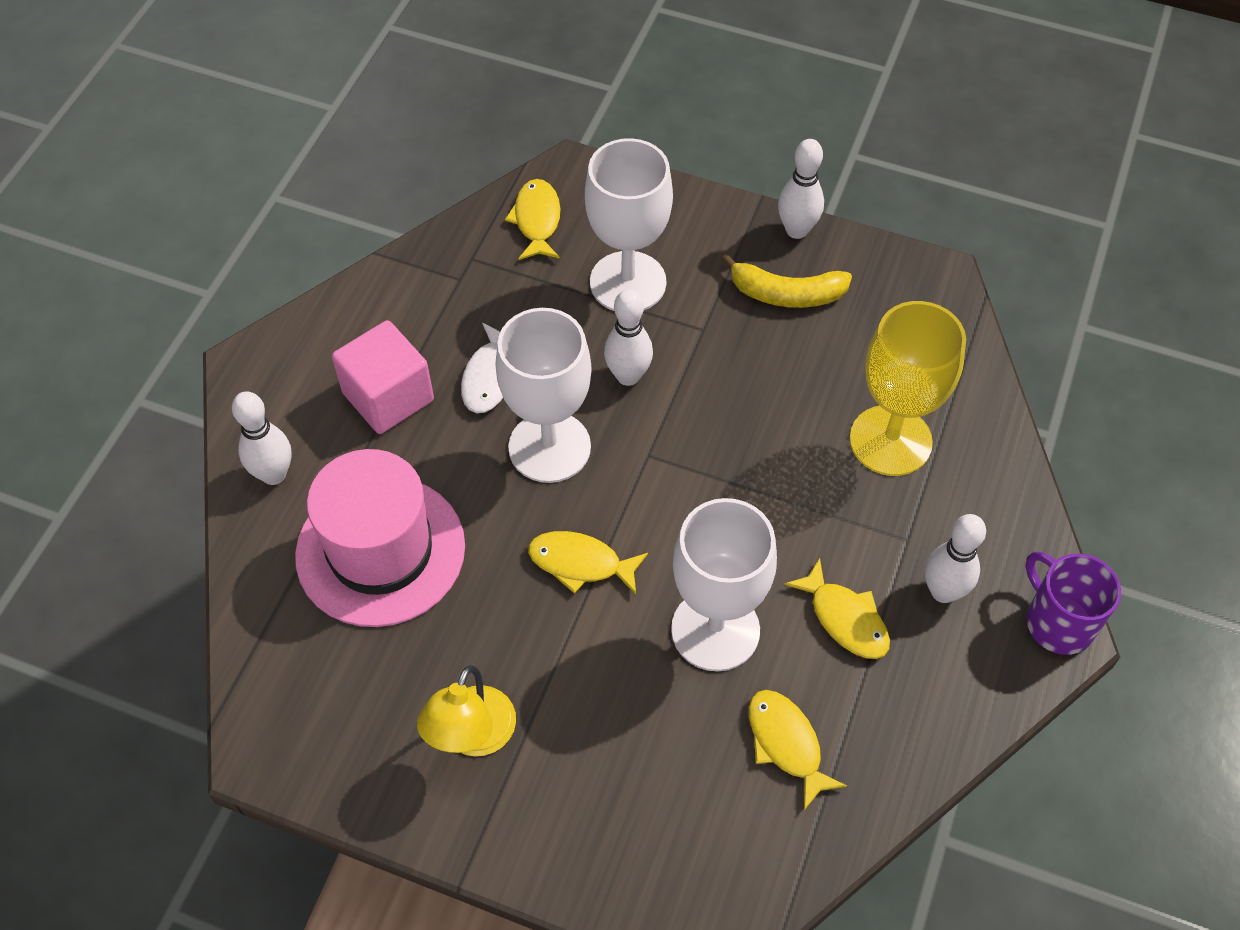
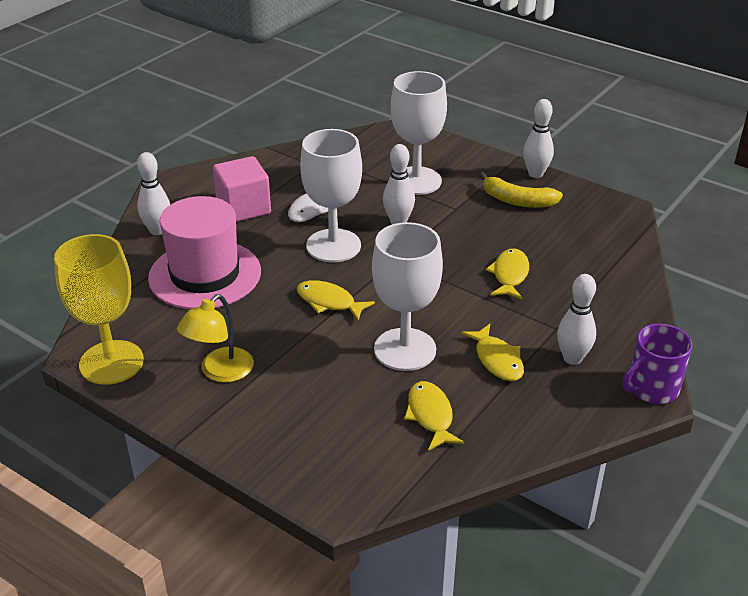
camera: 15 degrees right, 20 degrees down
yellow fish [505,179,560,260] -> yellow fish moved to [486,249,529,299]
yellow goblet [850,301,966,476] -> yellow goblet moved to [54,234,144,385]
purple mug [1025,552,1121,655] -> purple mug turned 105 degrees counterclockwise [623,324,692,404]

